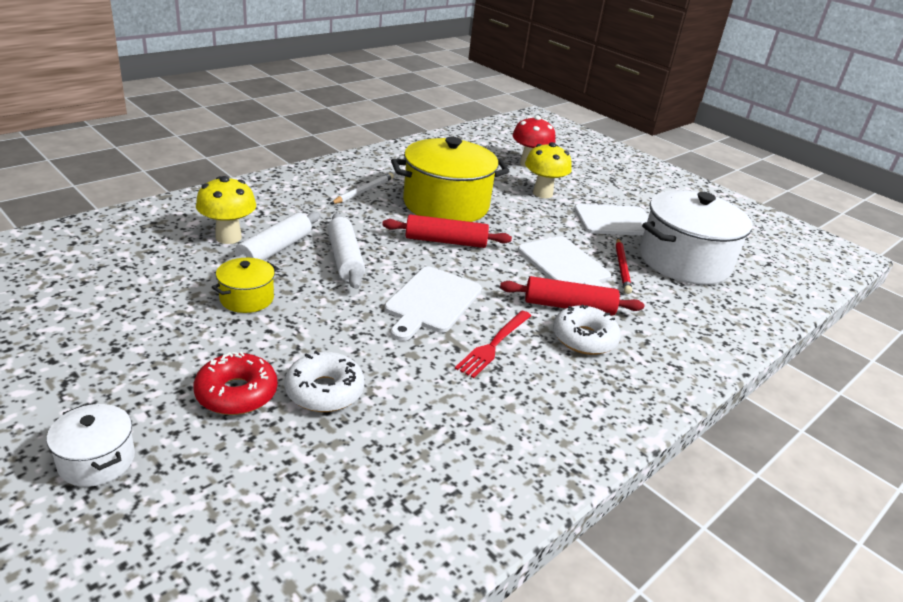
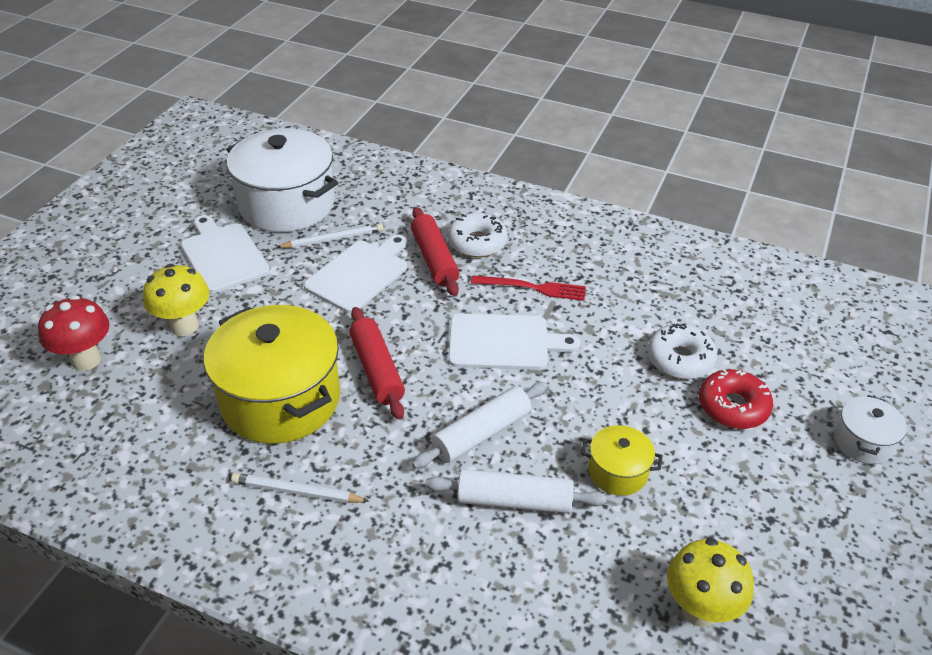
camera: 110 degrees left, 10 degrees up
yellow mushroom [196,176,256,244] -> yellow mushroom moved to [667,538,754,627]
red pencil [616,239,632,294] -> white pencil [276,224,384,248]

